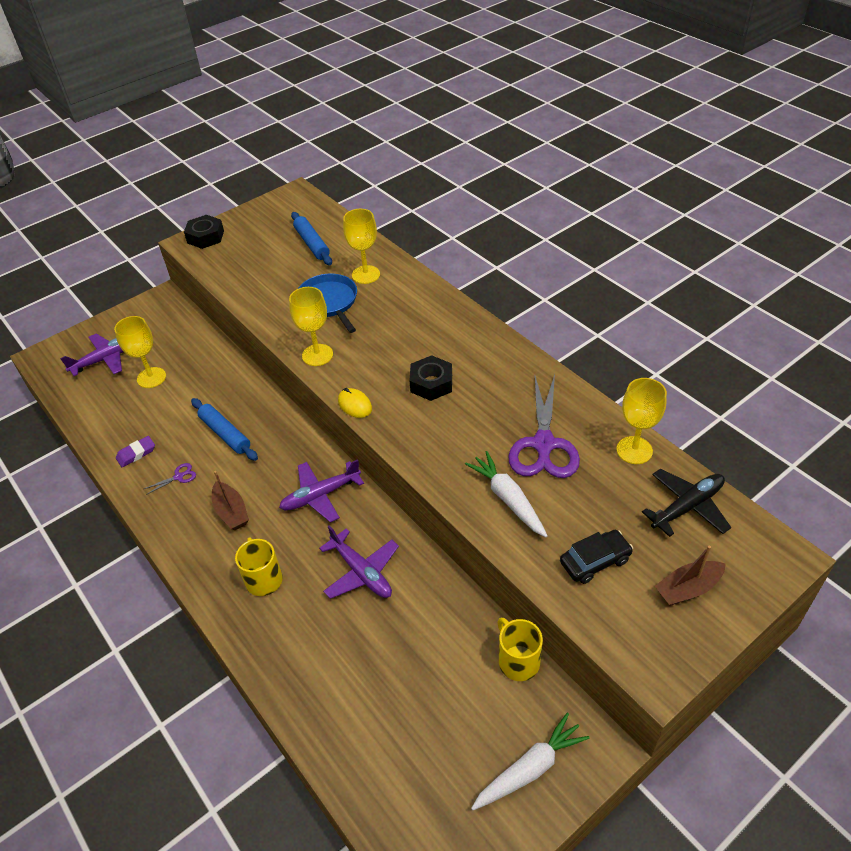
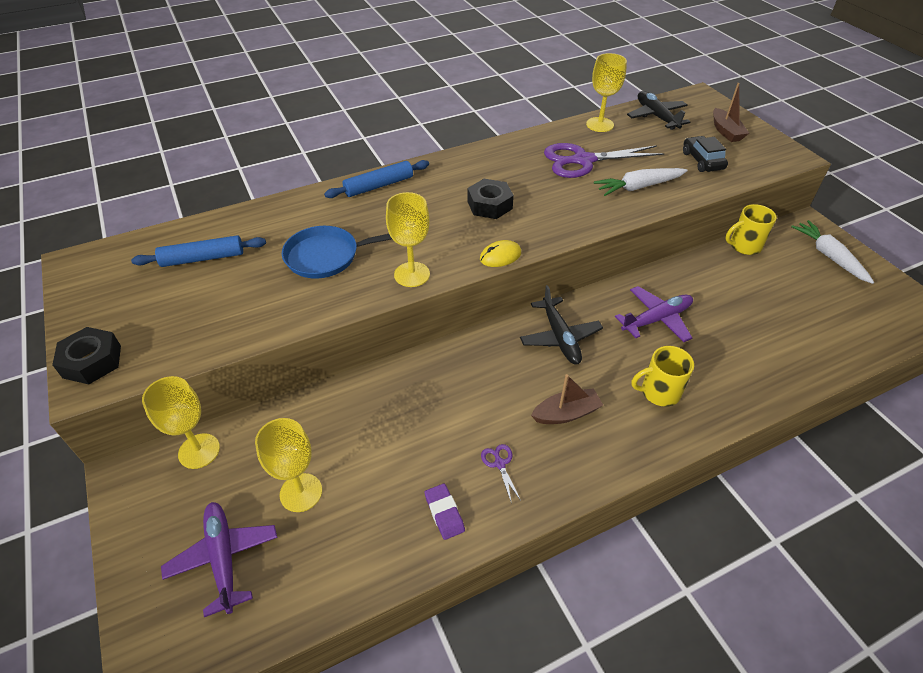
camera: 80 degrees left, 0 degrees up
blue rolling pin [191,398,258,461] -> blue rolling pin moved to [324,160,429,198]
purple plane [279,459,364,522] -> black plane [520,285,603,364]
yellow goblet [343,209,380,284] -> yellow goblet moved to [142,376,220,469]
purple scissors [508,374,580,478] -> purple scissors turned 150 degrees clockwise [544,143,665,178]

